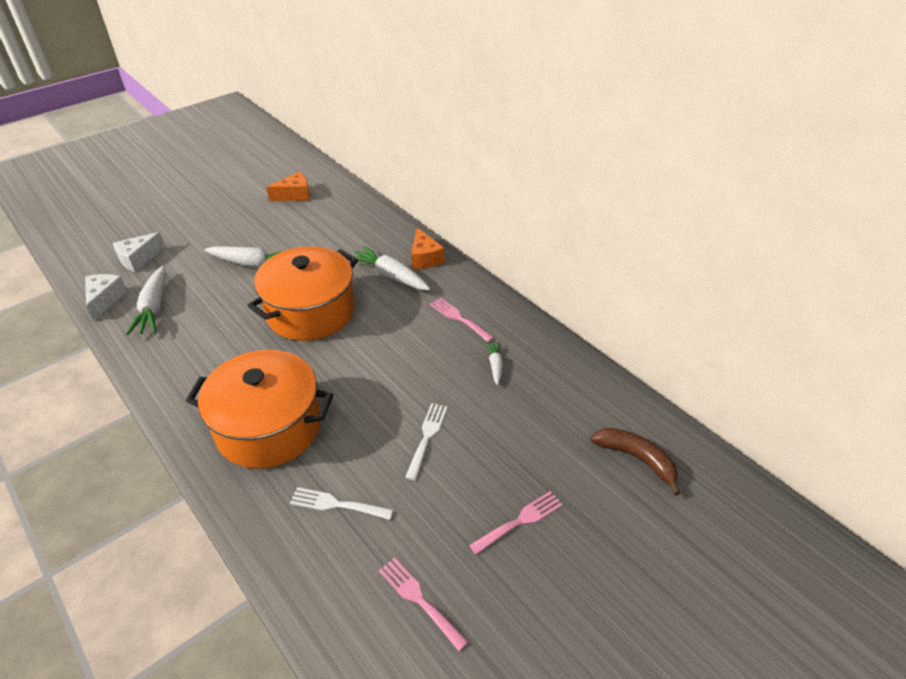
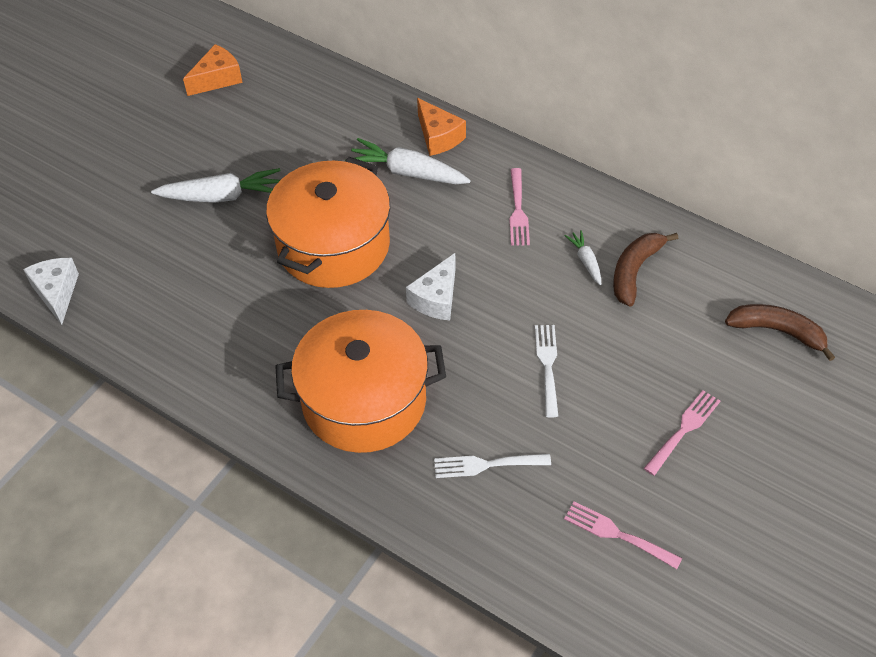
camera: 15 degrees left, 10 degrees up
white cheese [113,232,165,272] -> white cheese moved to [406,253,456,320]
white carrot [126,265,166,335] -> none
pink fork [430,298,494,342] -> pink fork turned 120 degrees counterclockwise [509,168,530,246]
none -> brown banana [613,233,678,307]

